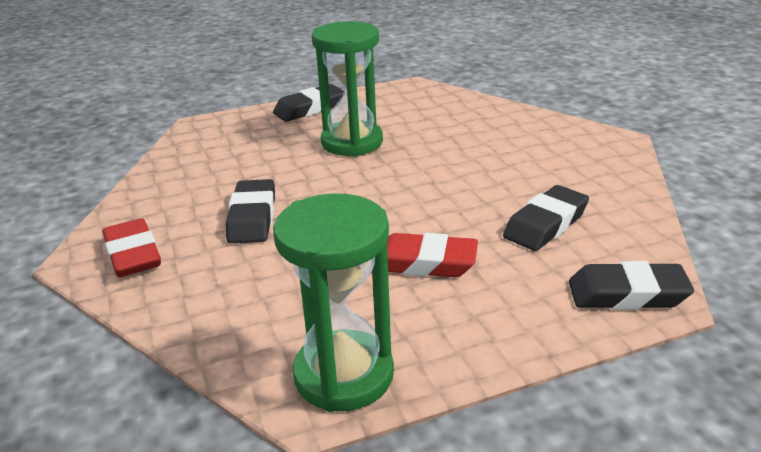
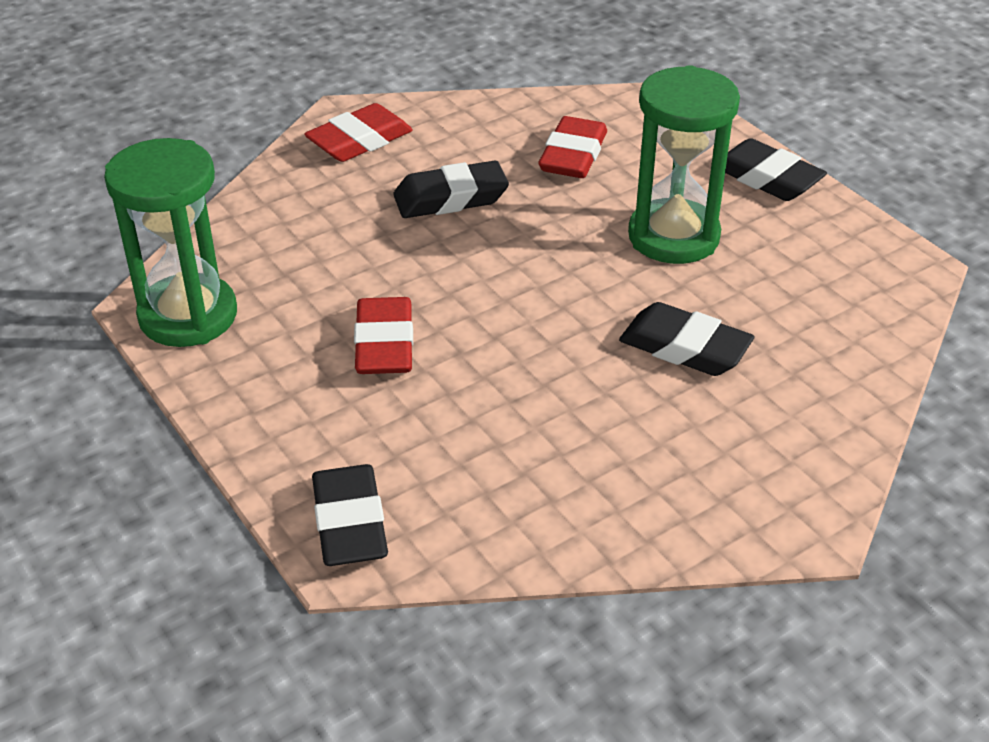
camera: 75 degrees right, 10 degrees up
black eraser [503,185,589,251] -> black eraser moved to [619,302,755,376]
none -> red eraser [538,116,607,178]

